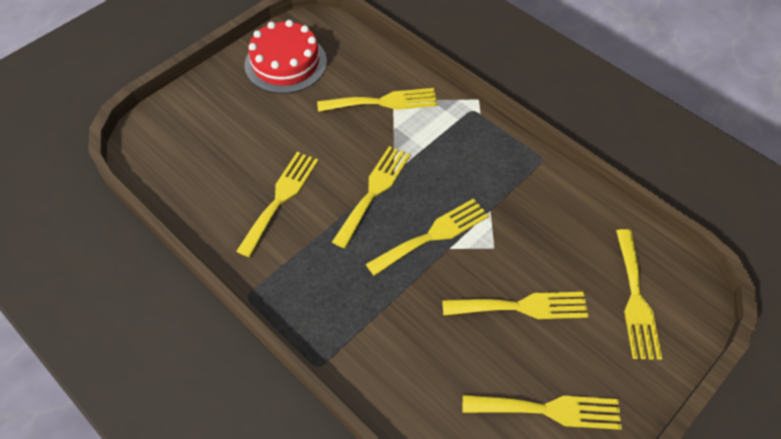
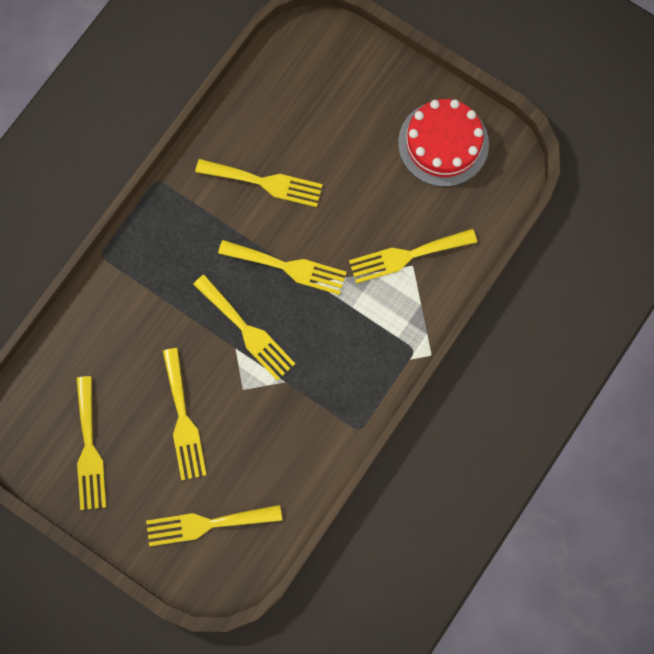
camera: 80 degrees right, 20 degrees up
yellow fork [317,88,438,112] -> yellow fork turned 90 degrees clockwise [349,229,477,284]

